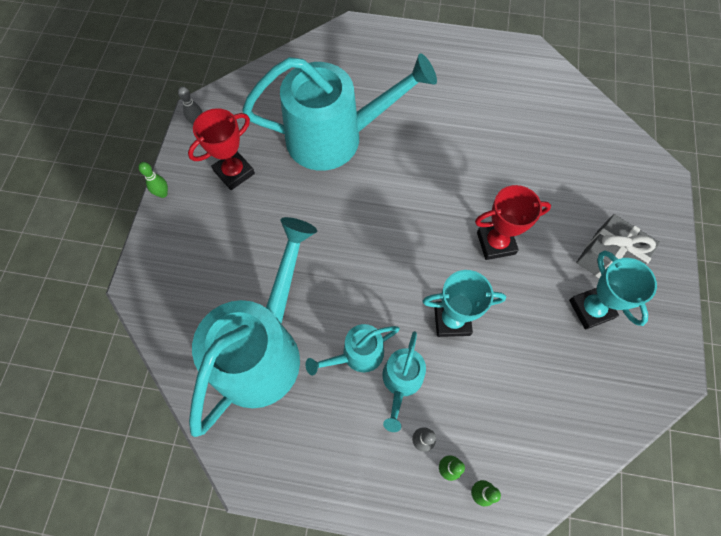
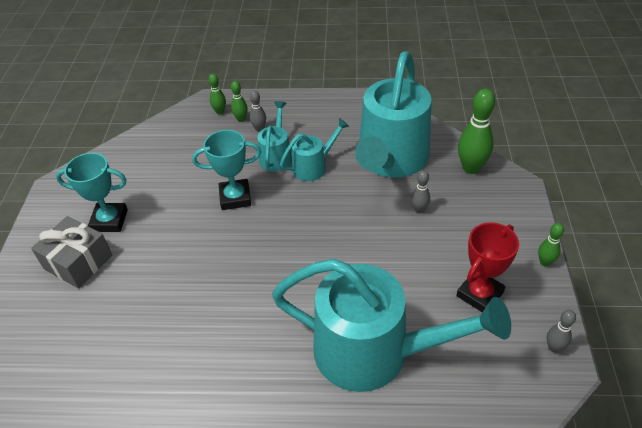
camera: 175 degrees right, 20 degrees down
turquoise watering can [242,54,437,171] -> turquoise watering can turned 150 degrees counterclockwise [272,259,511,392]
red trophy [475,185,551,260] -> none
turquoise trophy [569,251,657,330] -> turquoise trophy turned 60 degrees counterclockwise [56,153,128,232]
none -> grey bowling pin [411,170,430,213]
none -> green bowling pin [458,89,495,174]

